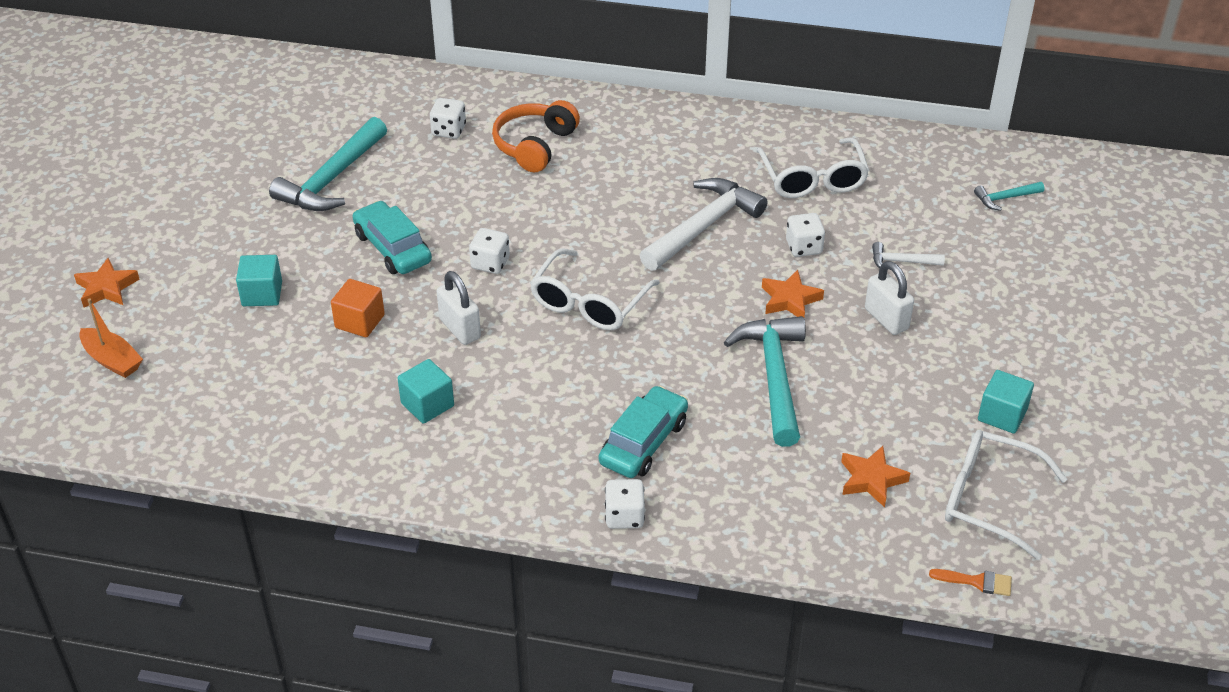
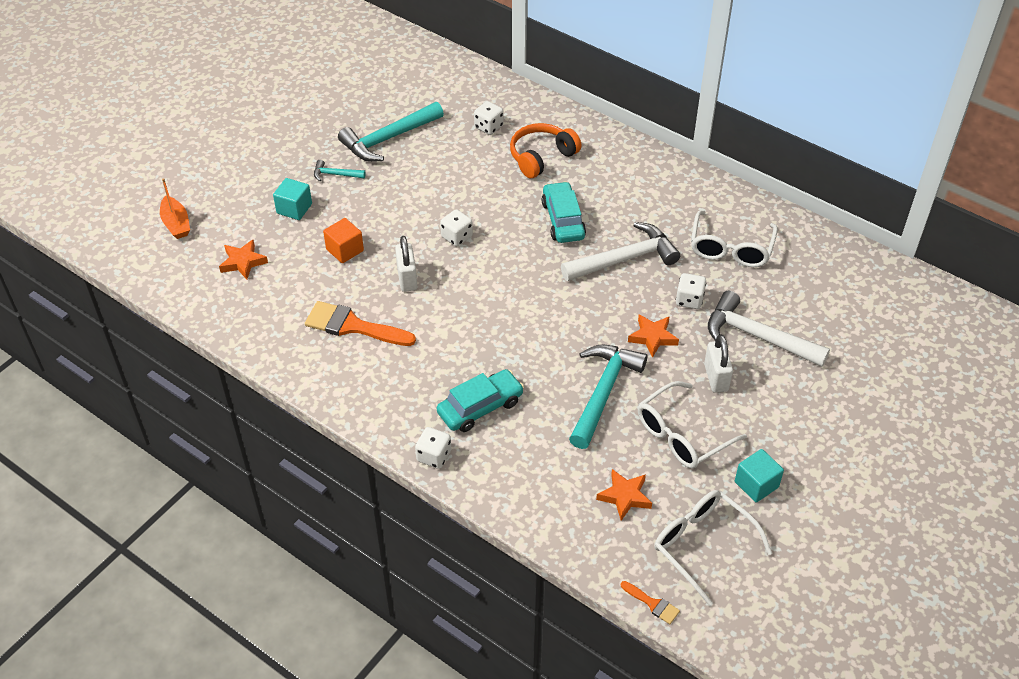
camera: 25 degrees right, 5 degrees up
orange star [74,258,140,308] -> orange star moved to [219,240,268,279]
turquoise car [352,201,432,274] -> turquoise car moved to [542,181,586,243]
turquoise cube [397,359,454,424] -> orange brush [305,301,416,346]
white glasses [530,249,660,330] -> white glasses moved to [638,381,747,469]
white hammer [872,242,945,268] -> white hammer [708,291,830,367], size x2.11
turquoise hammer [974,182,1044,211] -> turquoise hammer moved to [314,160,366,181]

